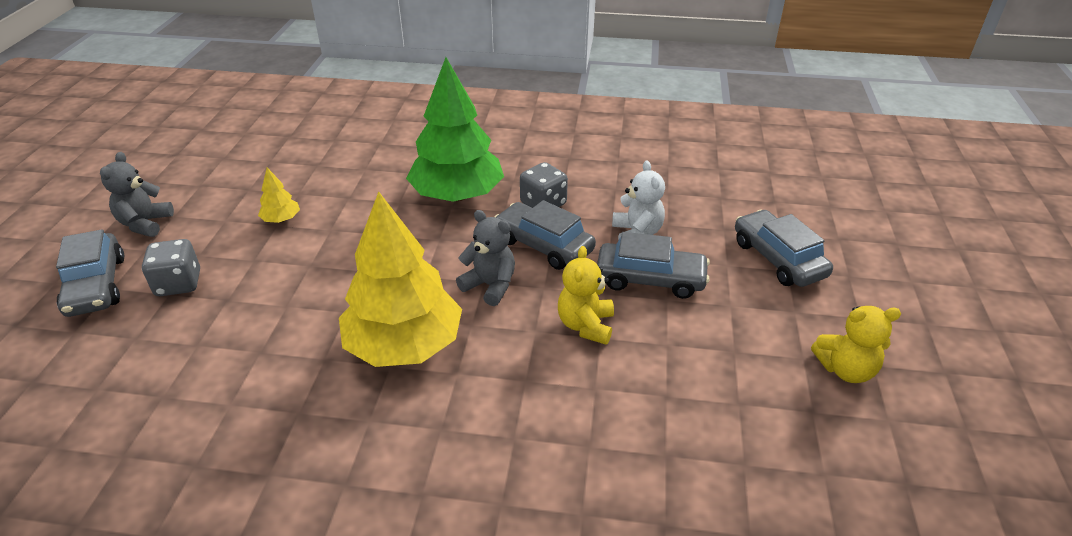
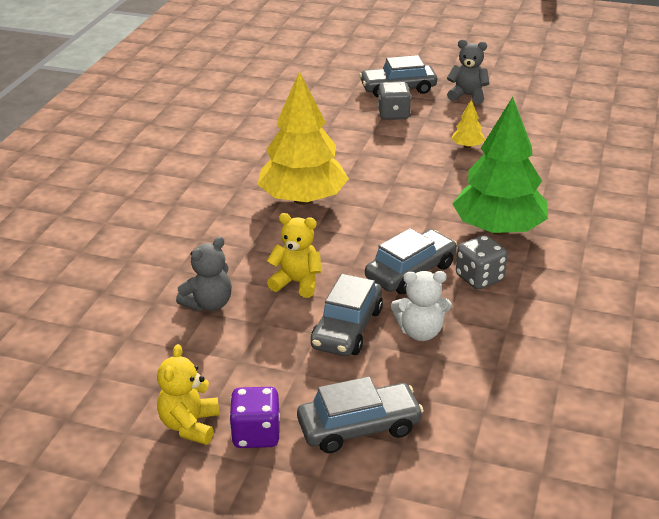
camera: 100 degrees right, 5 degrees down
grey teddy bear [456,210,515,306] -> grey teddy bear moved to [176,237,232,311]
none -> purple dice [229,387,280,448]

